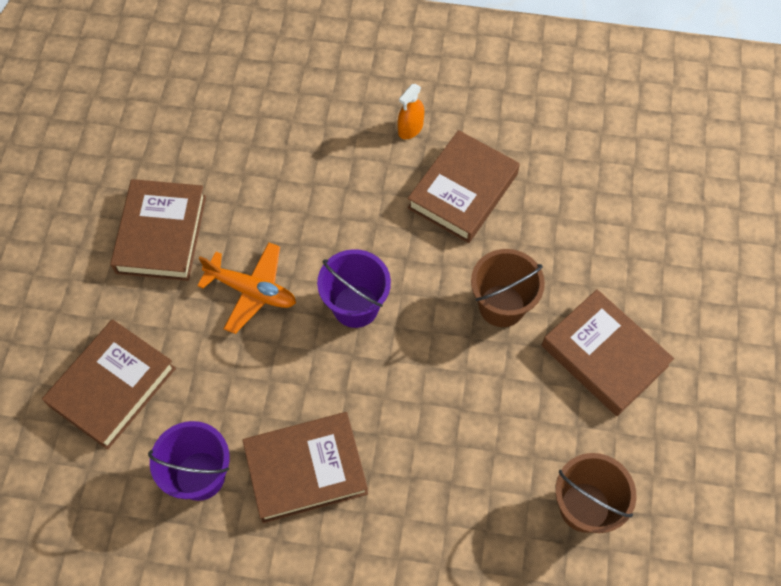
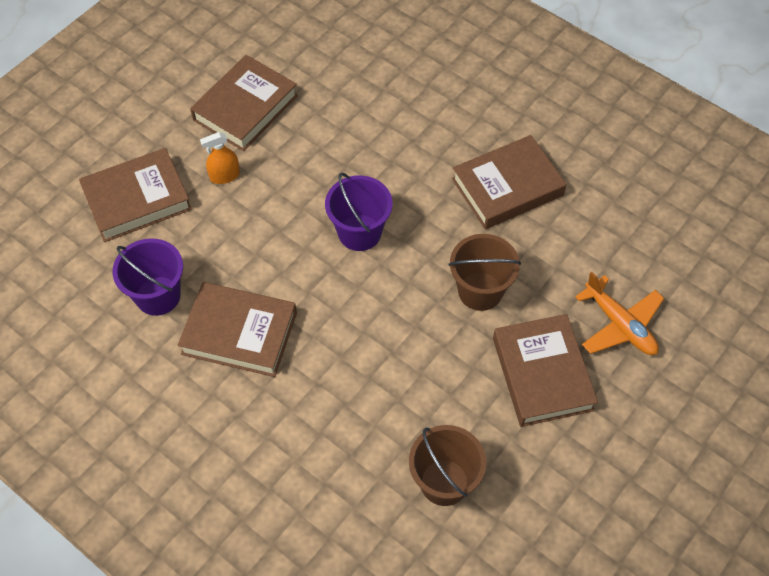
camera: 30 degrees right, 5 degrees down
orange plane [197,242,296,334] -> orange plane moved to [575,272,664,355]
orange spray bottle [398,84,424,139] -> orange spray bottle moved to [200,132,240,184]

